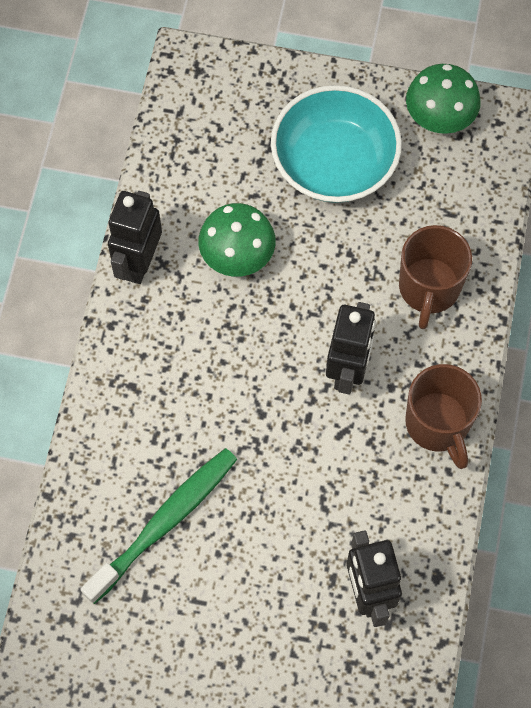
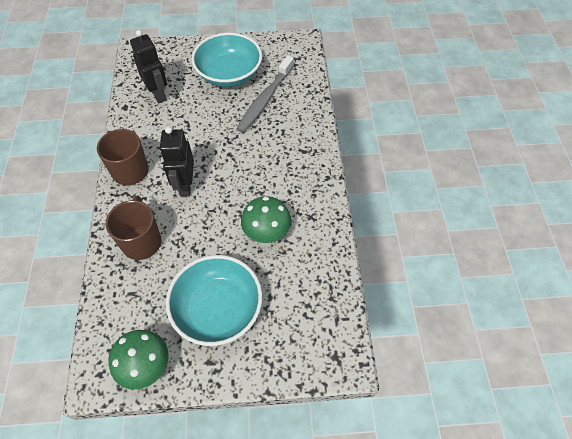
camera: 165 degrees right, 10 degrees down
green toothbrush [81,448,237,604] -> grey toothbrush [236,55,294,133]
black robot [108,191,162,284] -> none
none -> turquoise bowl [191,33,262,87]

